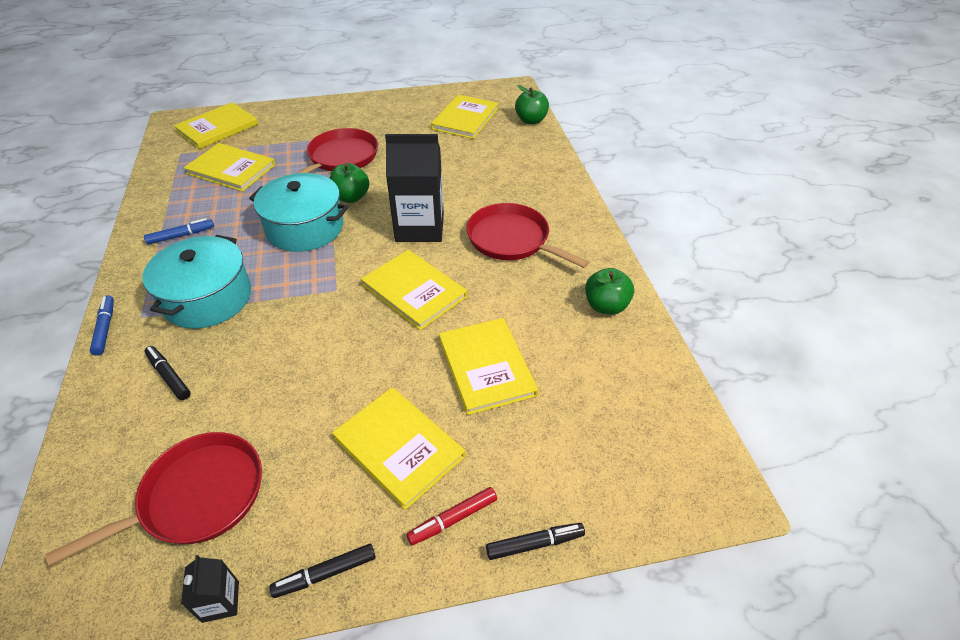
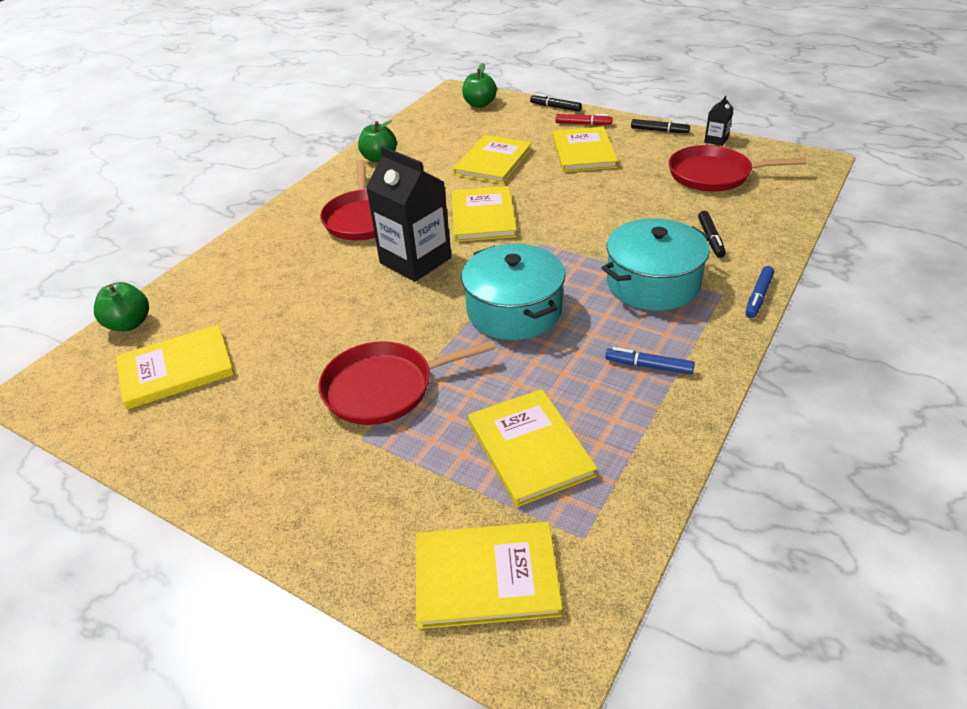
camera: 135 degrees left, 5 degrees down
green apple [330,163,369,203] -> green apple moved to [462,63,497,108]

